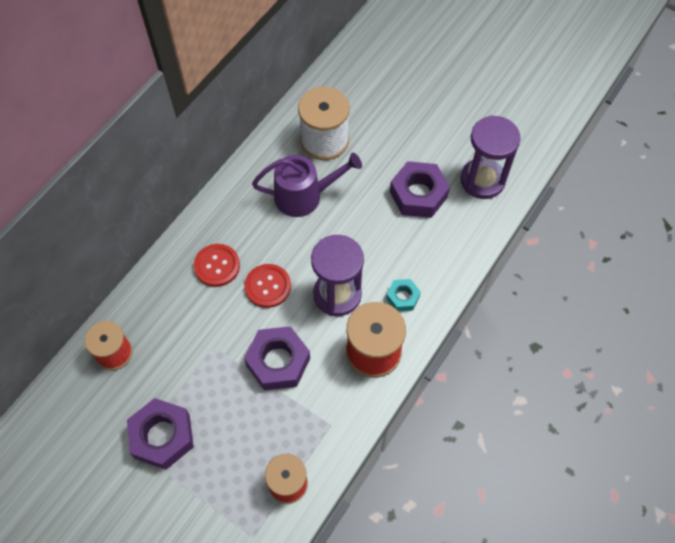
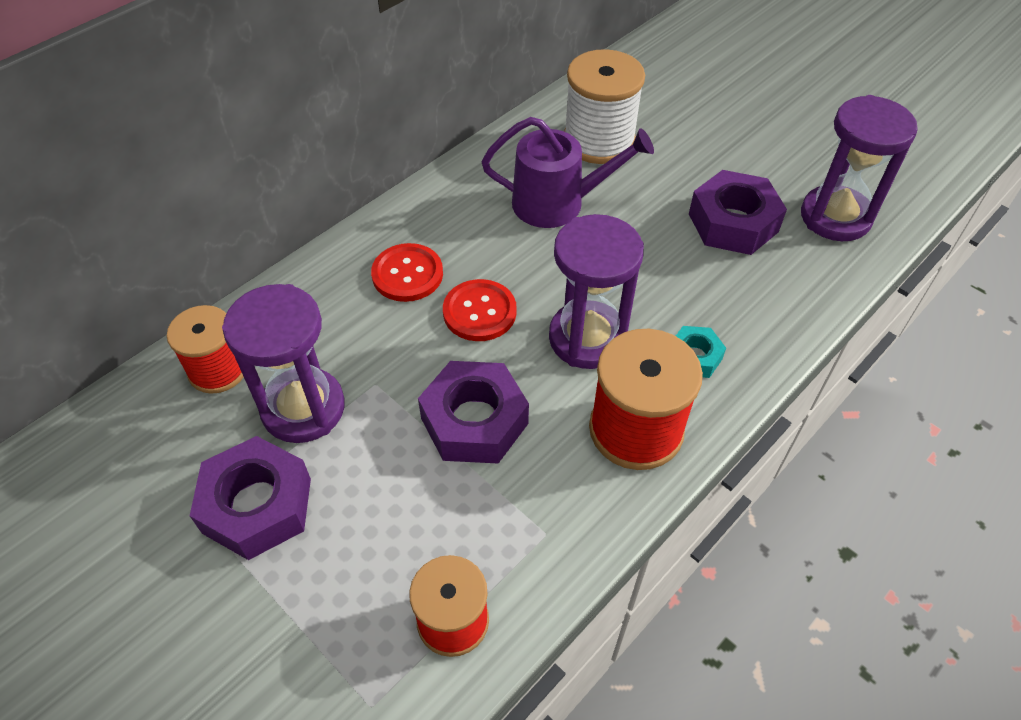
camera: 10 degrees right, 10 degrees down
none -> purple hourglass [222,284,345,443]

